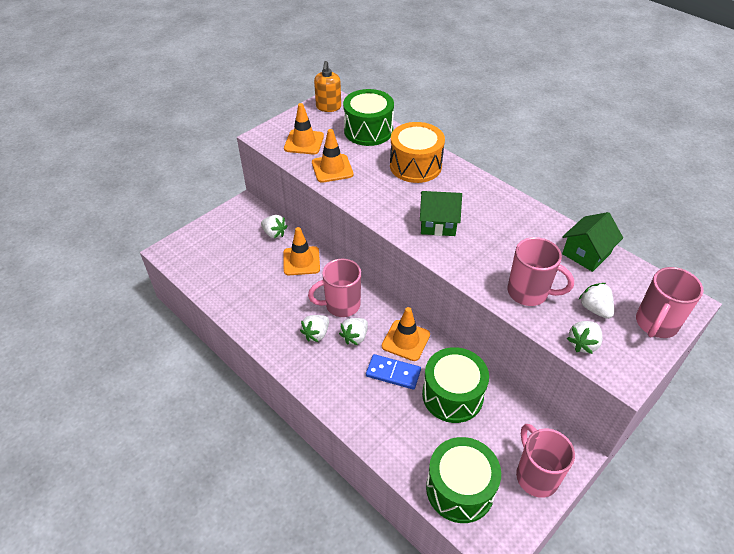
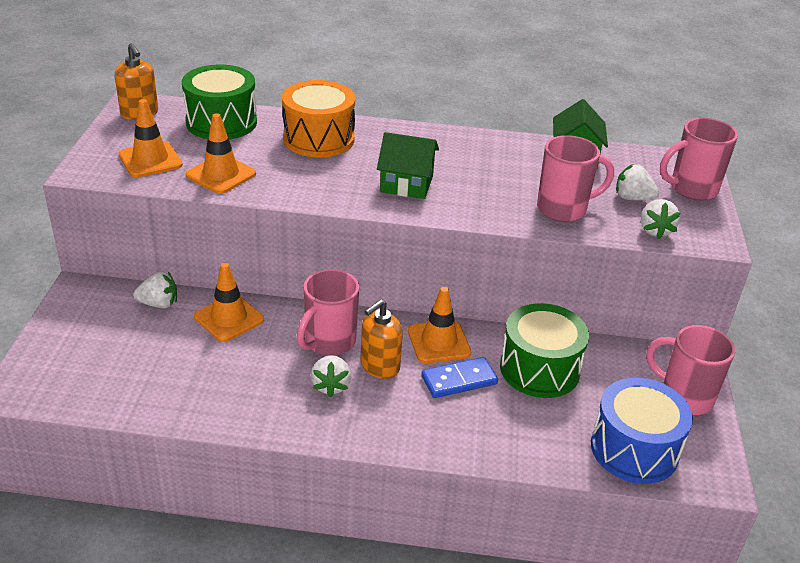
camera: 40 degrees left, 10 degrees down
white strawberry [339,318,368,345] -> orange soap dispenser [361,299,403,379]
green house [420,191,462,236] -> green house turned 45 degrees clockwise [377,132,439,199]
green drum [426,437,501,523] -> blue drum [591,378,693,484]
pink mug [636,267,703,338] -> pink mug turned 75 degrees clockwise [660,118,738,200]

